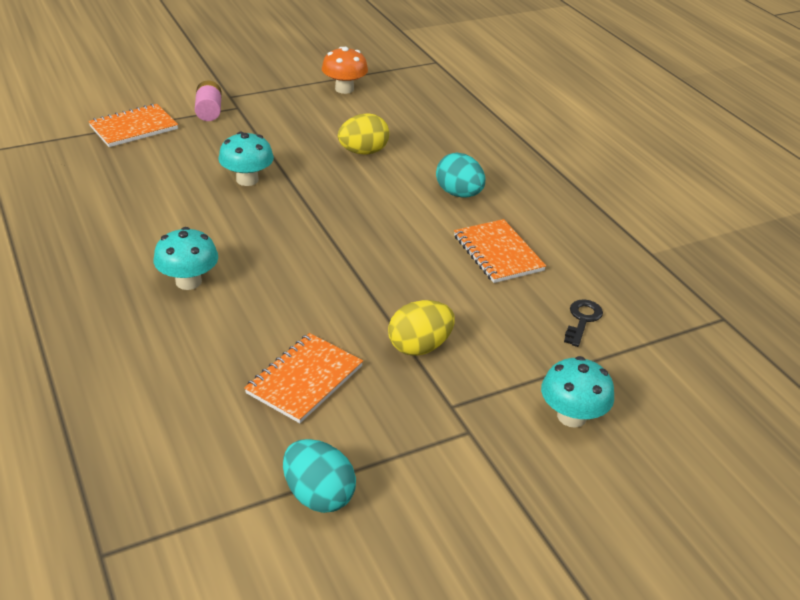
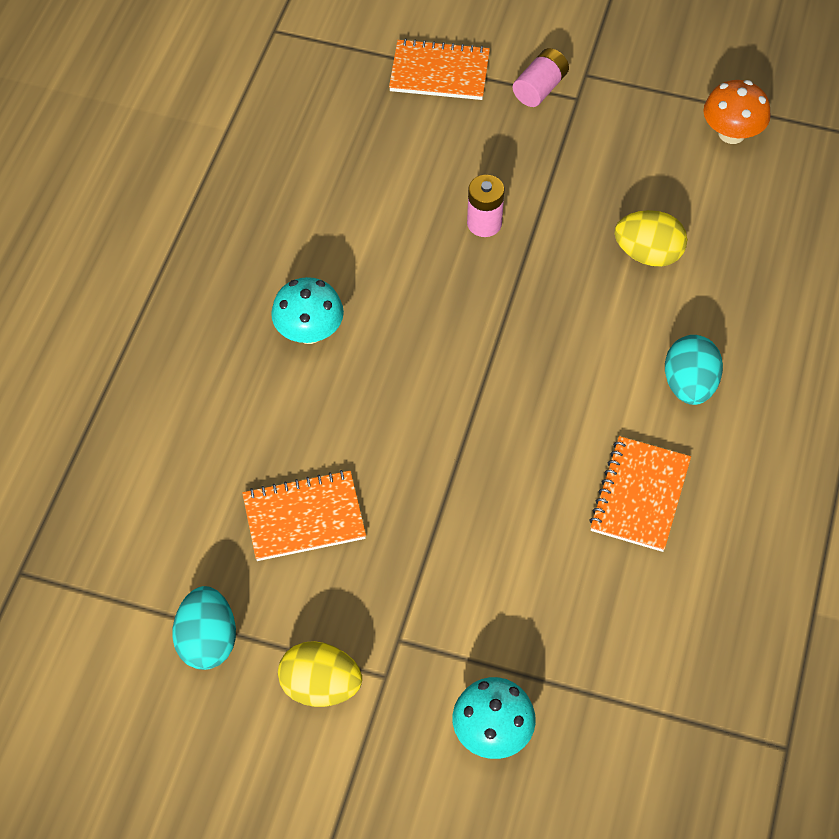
camera: 45 degrees right, 20 degrees up
turquoise mushroom [218,132,274,186] -> pink battery [467,175,504,237]
yellow egg [388,300,455,356] -> yellow egg moved to [278,641,362,707]
black key [564,300,603,347] -> none

